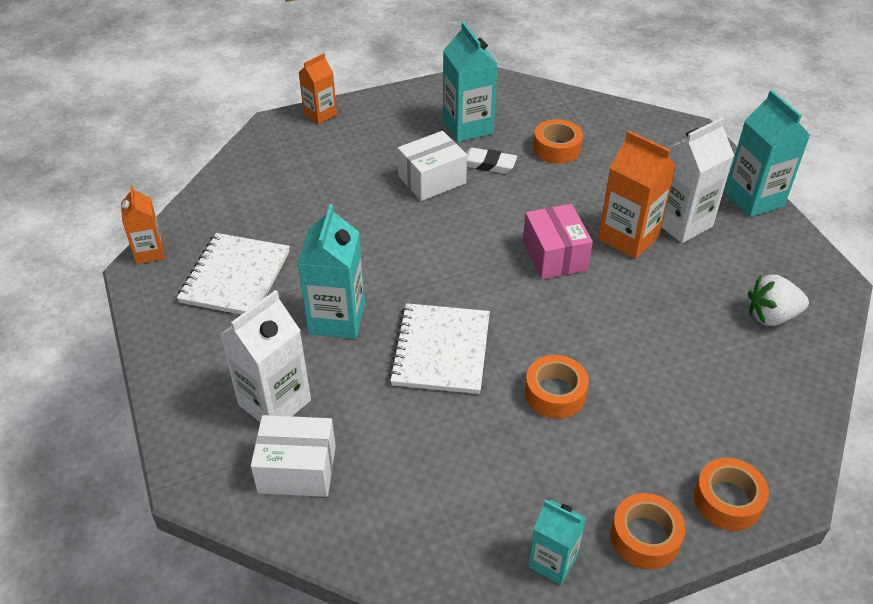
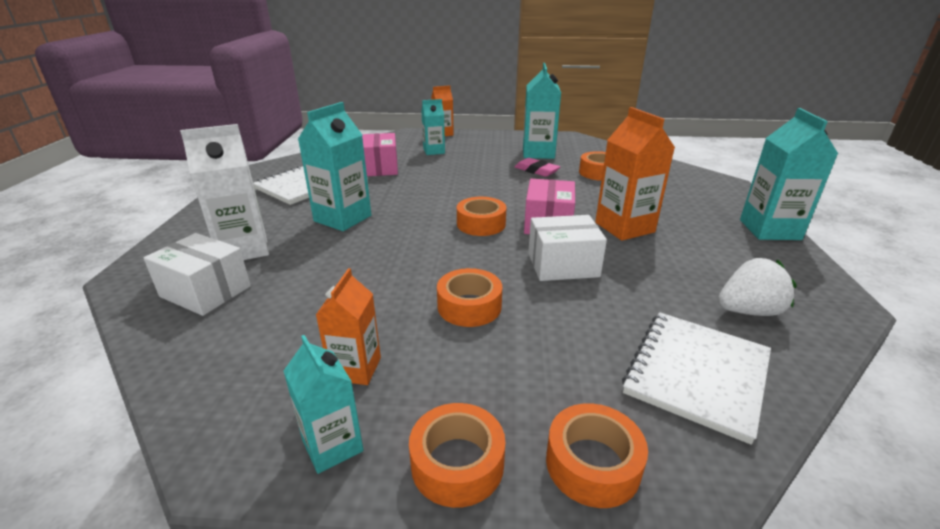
camera: 25 degrees right, 15 degrees down
orange carton [121,185,165,264] -> orange carton moved to [316,268,381,385]
white notebook [389,303,490,394] -> white notebook moved to [622,312,771,445]
white box [397,131,467,201] -> white box moved to [528,215,607,281]
white eraser [465,148,517,174] -> pink eraser [515,158,560,177]
white carton [662,117,734,243] -> none
white strawberry [748,274,809,326] -> white strawberry turned 150 degrees clockwise [718,258,797,316]
none -> pink box [362,133,398,176]
none -> turquoise carton [421,99,445,155]
none -> orange tape [457,197,507,236]

